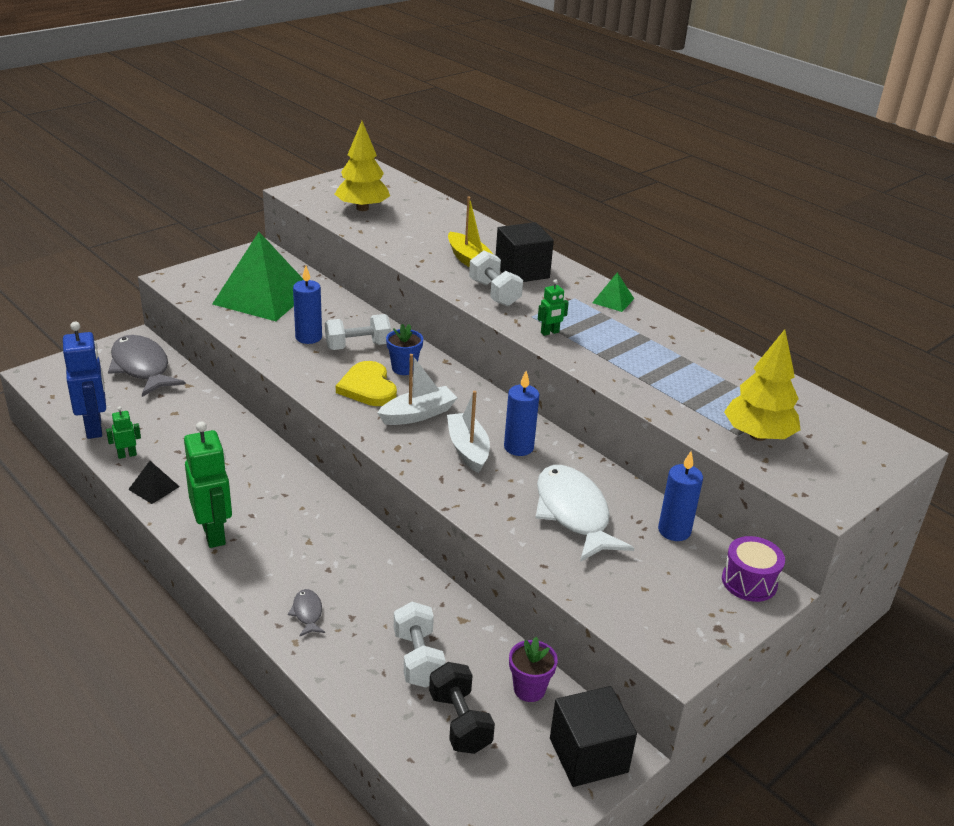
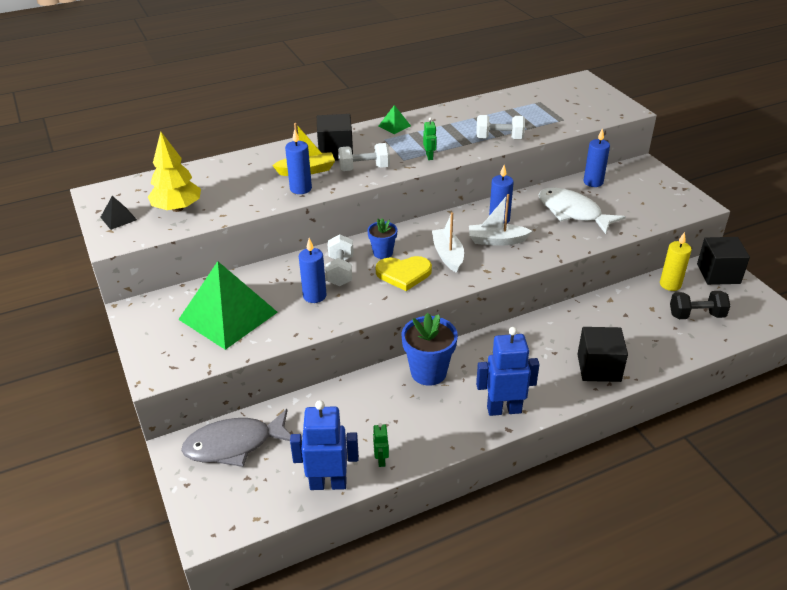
camera: 70 degrees left, 5 degrees up
black pyramid [128,461,180,504] -> black pyramid moved to [100,196,137,230]
green robot [184,421,232,548] -> blue robot [476,327,539,416]
grey fish [288,589,325,637] -> black cube [577,327,628,382]
white dumbbell [394,602,446,688] -> white dumbbell moved to [476,115,525,139]
purple flower pot [509,637,558,702] -> yellow candle [660,232,692,291]
white fish [535,465,634,562] -> white fish turned 45 degrees clockwise [538,188,626,234]
purple drum [722,536,785,602] -> none
yellow tree [724,329,800,441] -> none
none -> blue candle [285,129,312,194]
none -> blue flower pot [402,313,458,386]

